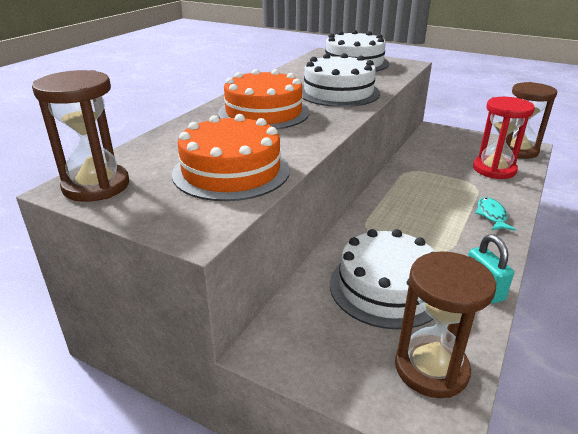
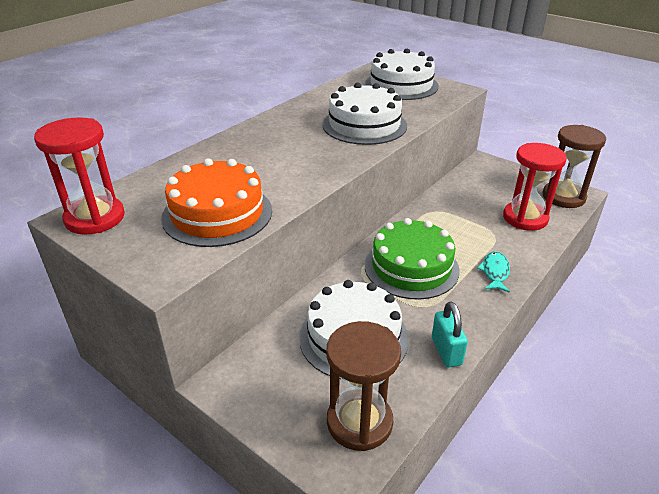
camera: 10 degrees right, 5 degrees up
brown hourglass [32,70,129,202] -> red hourglass [34,117,125,235]
orange cake [218,69,309,129] -> none
none -> green cake [365,218,460,300]

